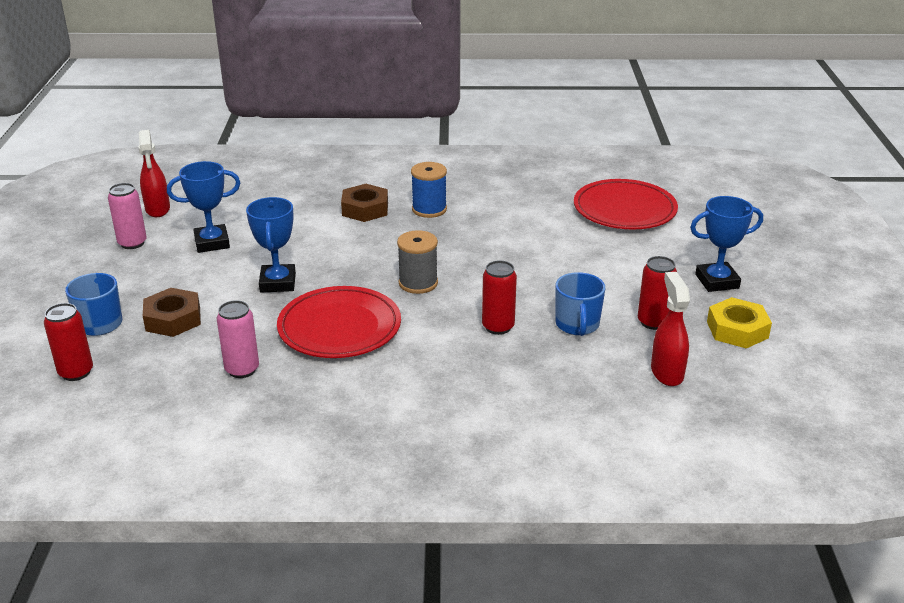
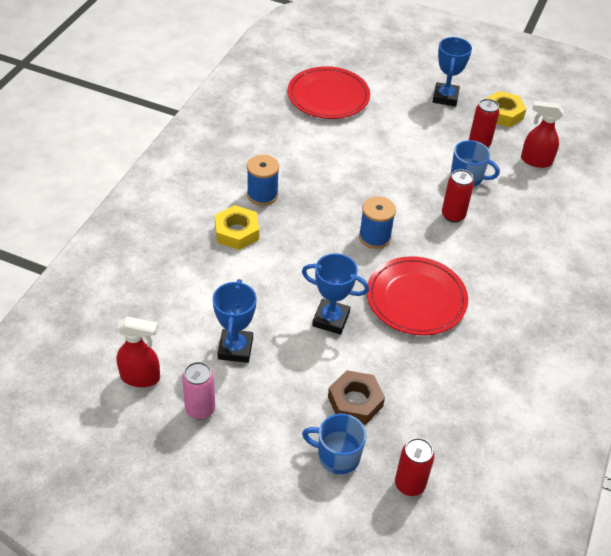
camera: 70 degrees left, 15 degrees up
pink can [217,300,259,378] -> none
brown nut [341,184,388,222] -> yellow nut [215,205,259,250]
grey spool [397,230,438,294] -> blue spool [359,196,396,249]

